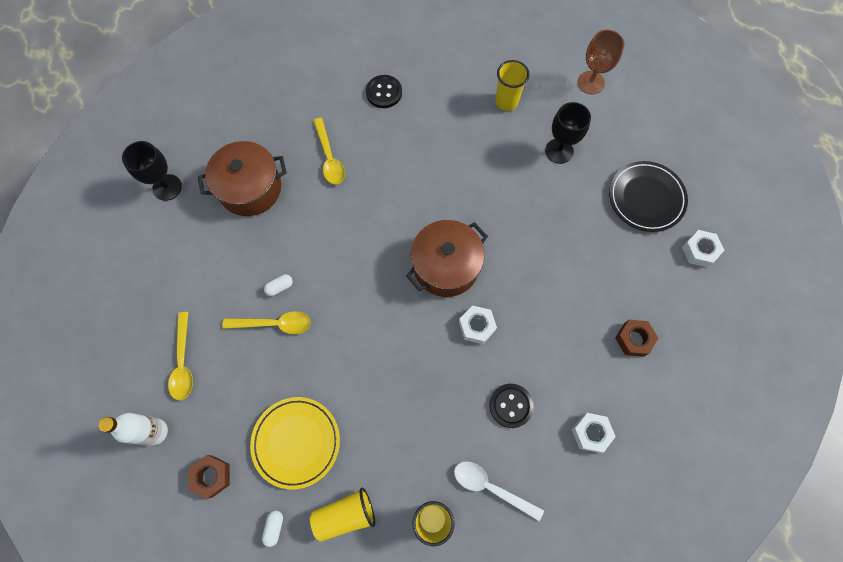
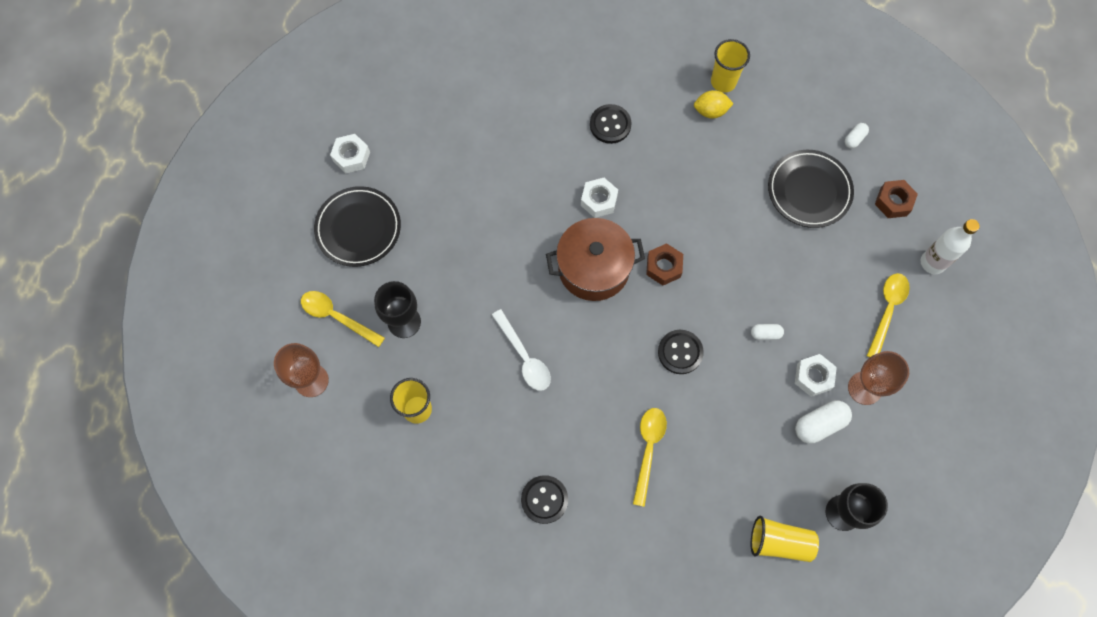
camera: 150 degrees left, 0 degrees up
brown pot [198,141,287,216] -> none
yellow spoon [222,311,311,334] -> yellow spoon moved to [301,291,385,347]
yellow plate [250,397,340,490] -> black plate [768,150,854,228]
yellow cup [310,487,375,542] -> yellow cup moved to [751,516,819,562]
white spoon [454,461,544,521] -> white spoon moved to [492,309,551,391]
white nut [571,413,616,453] -> white nut moved to [795,354,837,397]
brown nut [615,320,658,357] -> brown nut moved to [646,243,683,285]
none -> black button [658,330,704,374]
none -> yellow lemon [694,90,734,118]
none -> white capsule [795,400,852,444]
none -> brown goblet [848,351,909,405]

